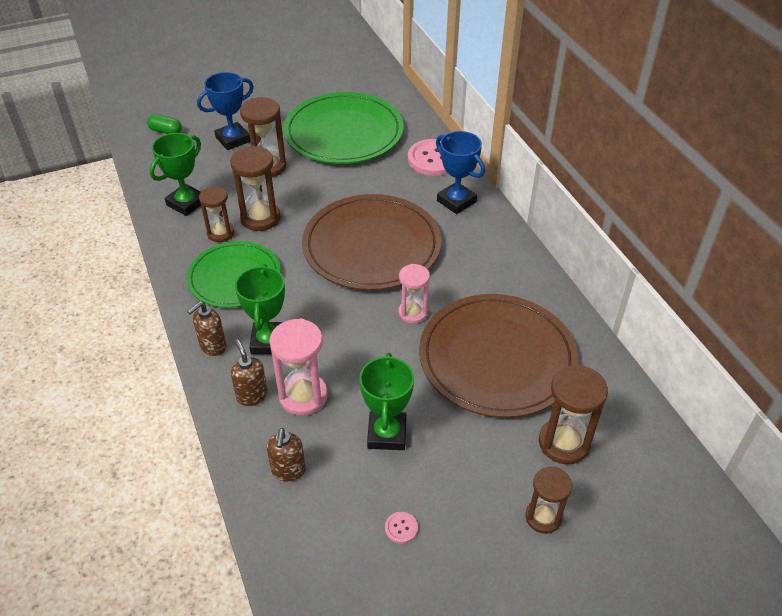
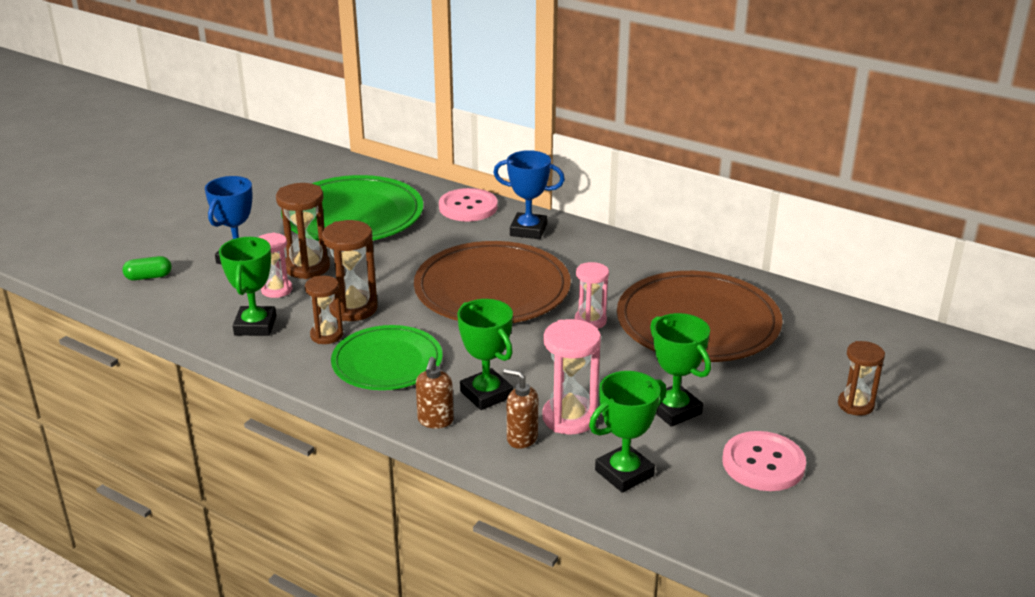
camera: 35 degrees left, 15 degrees down
brown soap dispenser [267,428,306,482] -> green trophy [589,371,666,493]
pink button [385,512,418,544] -> pink button [723,431,806,491], size x2.37
brown hourglass [539,364,608,465] -> none
none -> pink hourglass [258,233,292,298]

